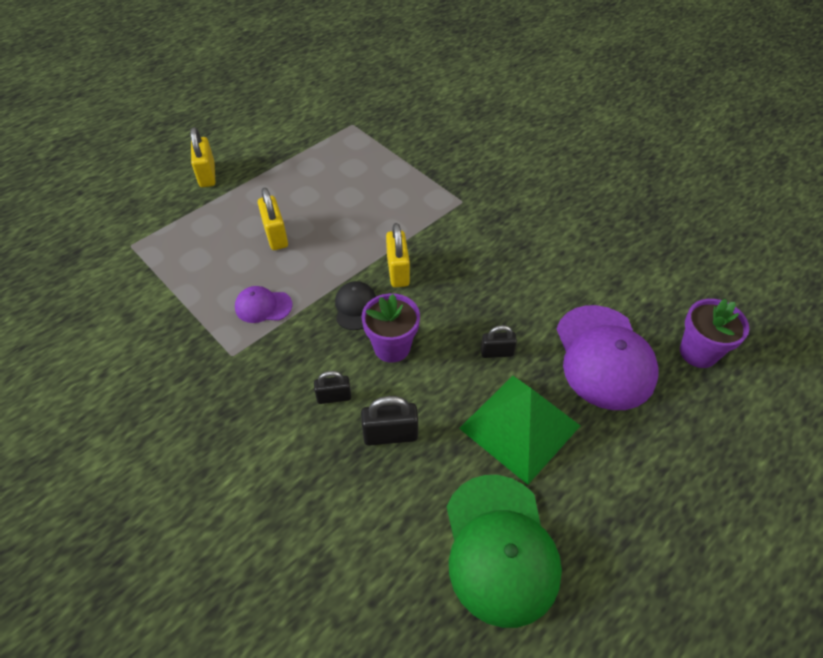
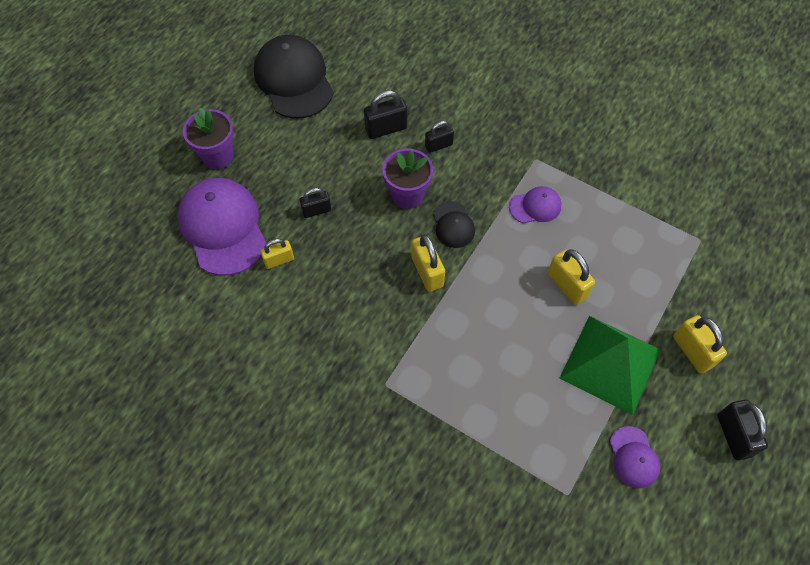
camera: 165 degrees right, 10 degrees up
green cap [447,475,562,628] -> black cap [254,35,334,119]
green pyramid [459,376,580,485] -> green pyramid moved to [559,316,661,415]
purple flower pot [680,299,749,368] -> purple flower pot moved to [183,108,234,169]
none -> yellow padlock [260,239,294,269]
none -> purple cap [610,426,660,488]
none -> black padlock [717,400,768,460]

